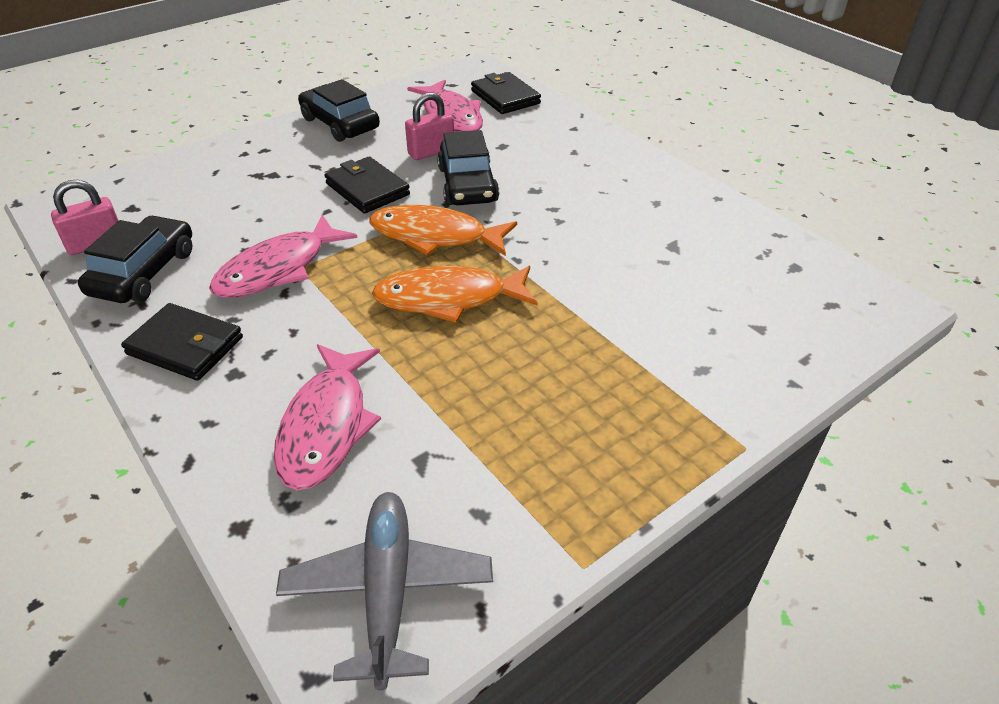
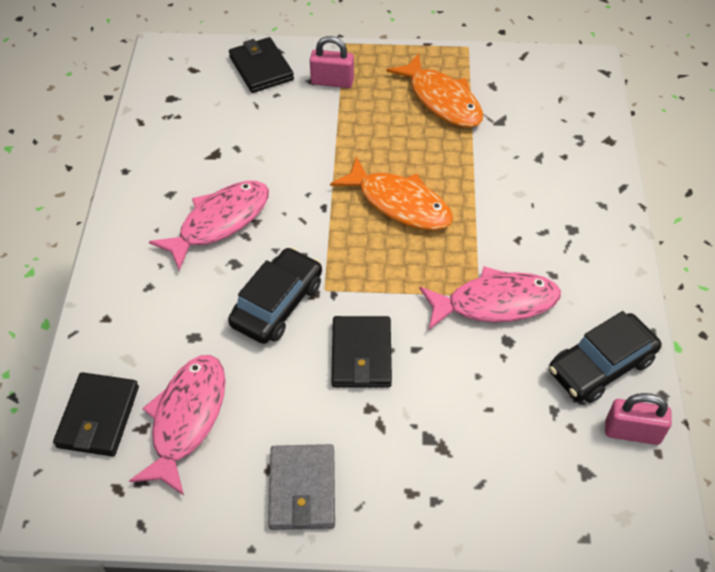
camera: 140 degrees left, 10 degrees up
black wallet [121,303,243,381] -> black wallet moved to [229,37,294,93]
pink fish [274,344,381,490] -> pink fish moved to [149,181,269,271]
grey plane [276,492,493,690] -> none
black car [298,79,380,142] -> grey wallet [268,444,335,530]
orange fish [369,205,517,256] -> orange fish moved to [386,53,483,128]
pink padlock [405,92,454,160] -> pink padlock moved to [310,36,354,88]

